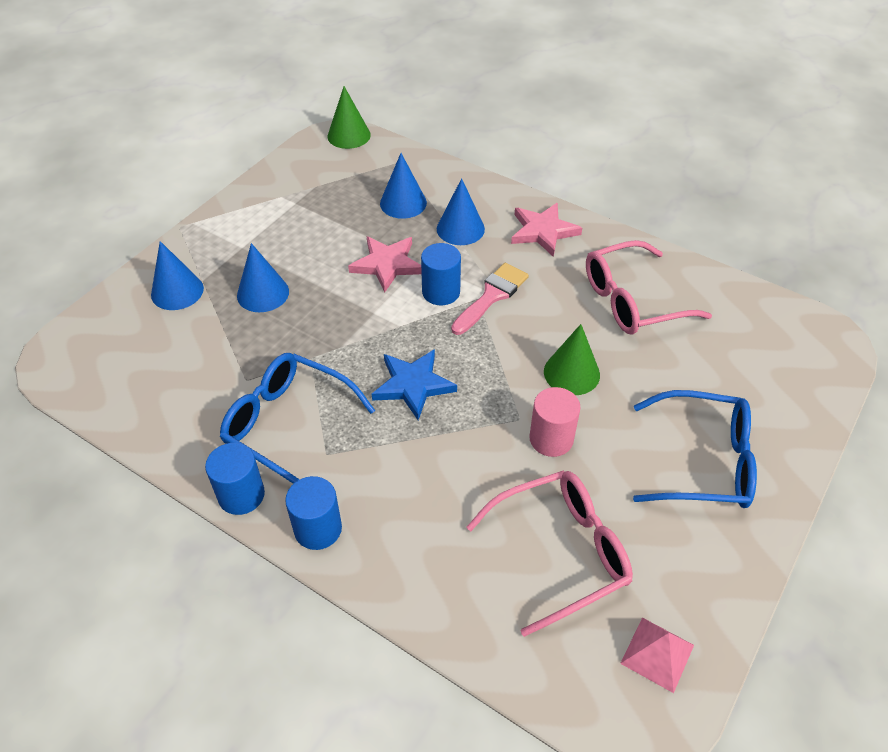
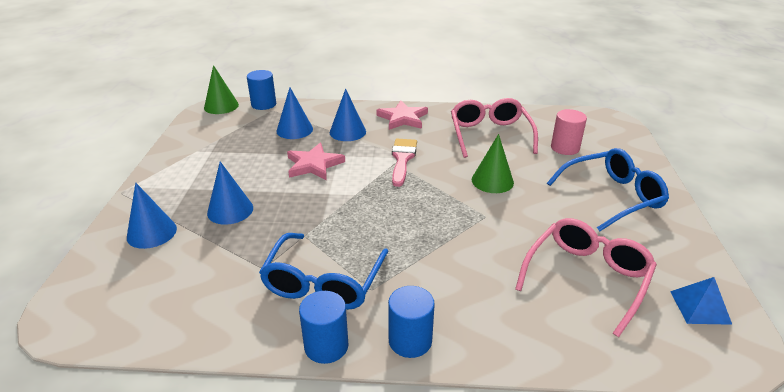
camera: 30 degrees left, 15 degrees down
blue glasses [220,353,375,484] -> blue glasses turned 75 degrees counterclockwise [259,233,389,310]
blue star [372,349,457,420] -> none
blue cylinder [421,243,461,305] -> blue cylinder moved to [247,70,276,110]
pink cylinder [529,387,581,457] -> pink cylinder moved to [551,109,587,155]
pink glasses [586,240,712,335] -> pink glasses turned 135 degrees clockwise [451,98,538,158]
pink pyramid [620,618,694,693] -> blue pyramid [670,277,732,325]

